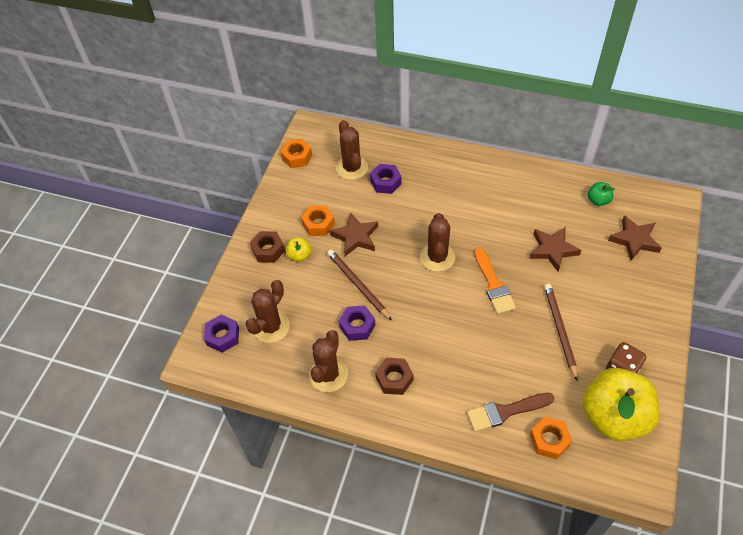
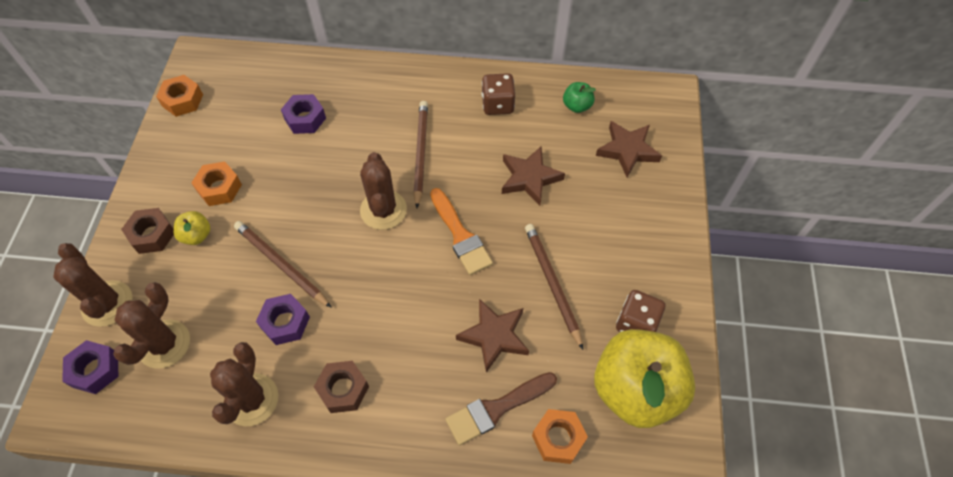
camera: 15 degrees left, 5 degrees up
brown star [330,213,378,256] -> brown star moved to [456,299,529,373]
brown cactus [336,120,368,180] -> brown cactus moved to [53,243,133,327]
none -> brown pencil [413,101,428,208]
none -> brown dice [482,73,515,115]

